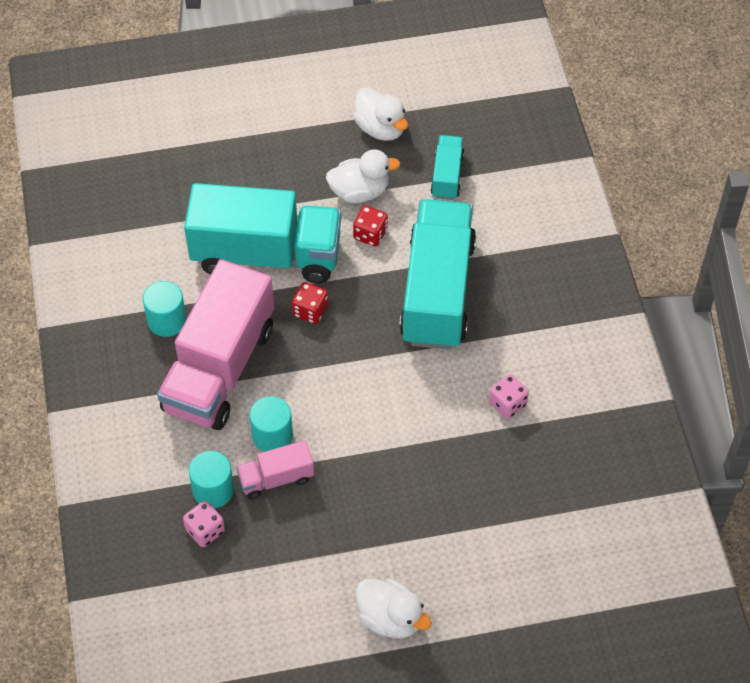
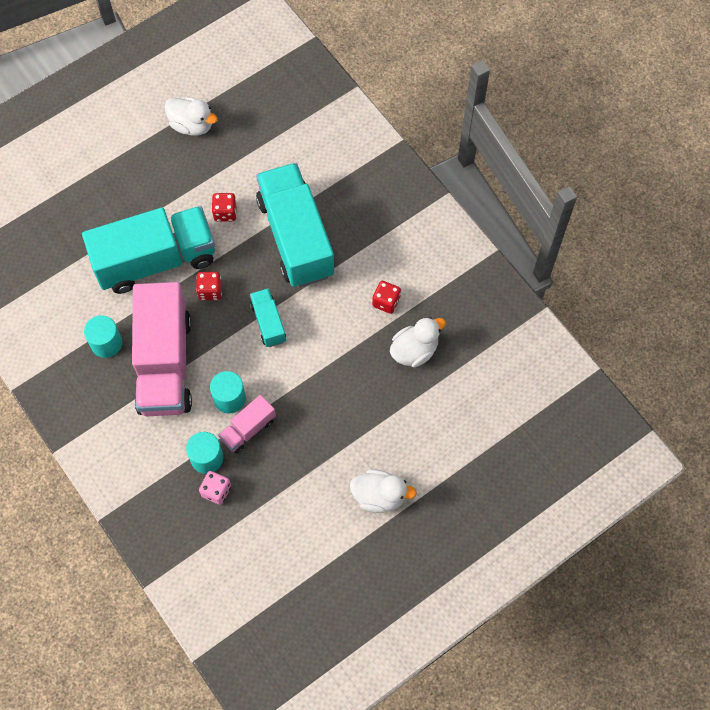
camera: 25 degrees left, 10 degrees up
white duck [326,150,400,203] -> white duck moved to [390,317,446,368]
turquoise truck [431,135,464,200] -> turquoise truck moved to [250,288,286,347]
pink dice [489,374,529,419] -> red dice [372,281,401,314]

